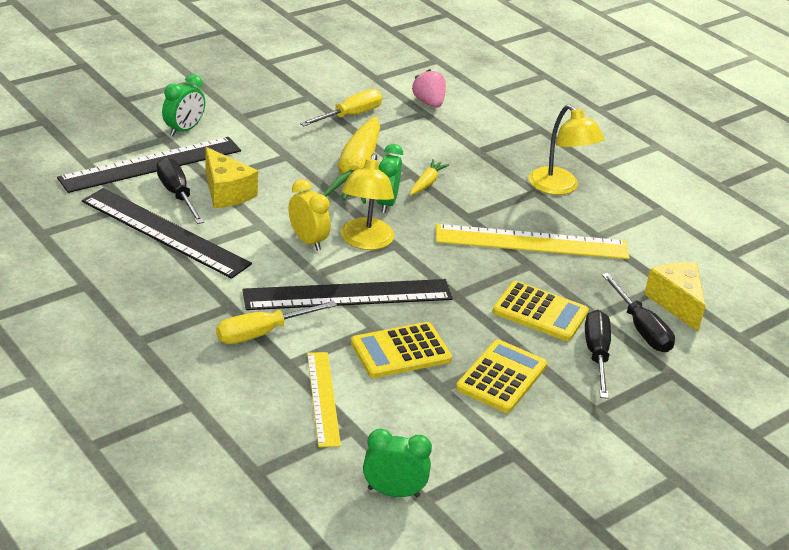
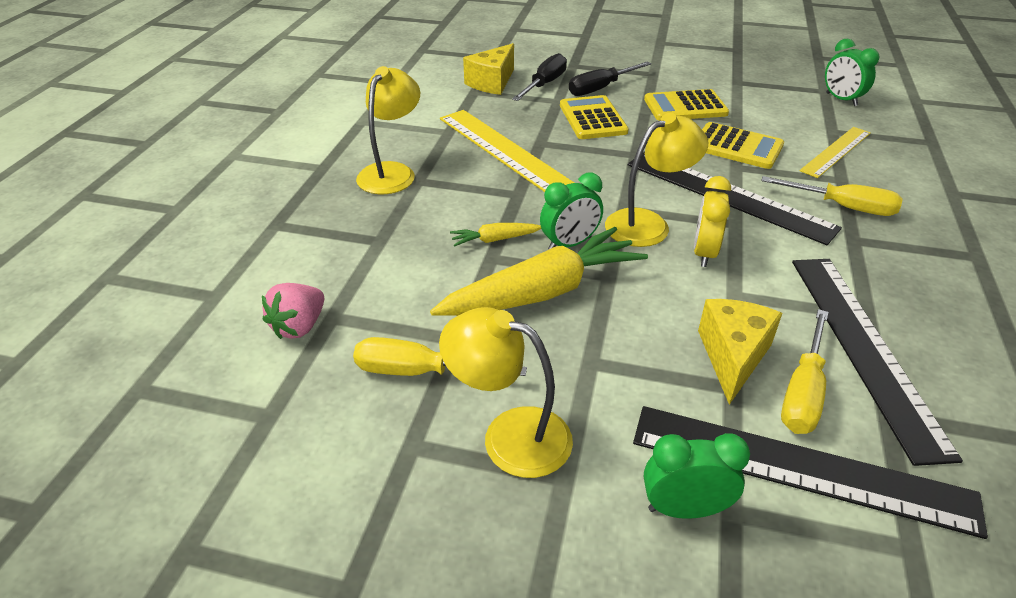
camera: 125 degrees left, 5 degrees up
black screwdriver [157,157,204,224] -> yellow screwdriver [781,309,829,434]
none -> yellow lamp [439,307,573,478]

